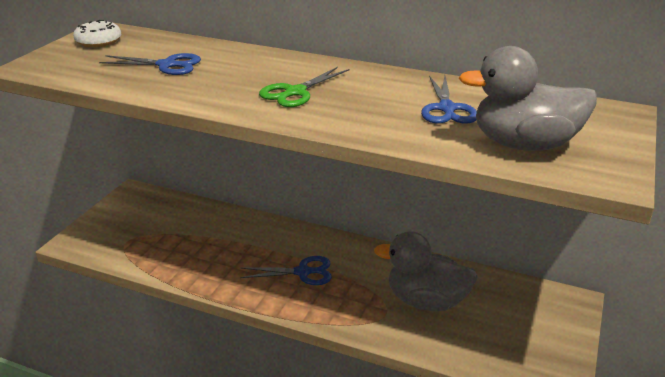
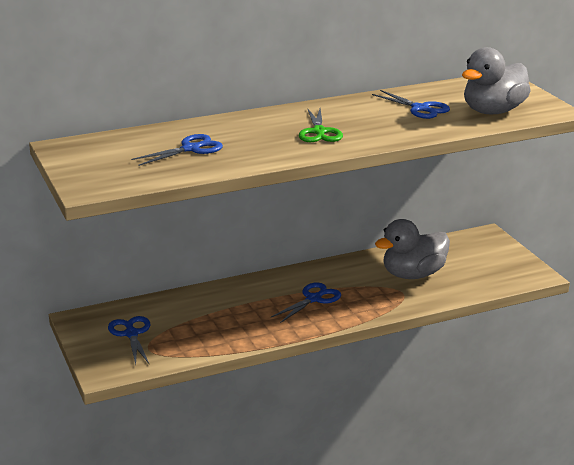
camera: 45 degrees left, 5 degrees down
white donut [73,20,121,47] -> none
none -> blue scissors [108,316,150,365]

